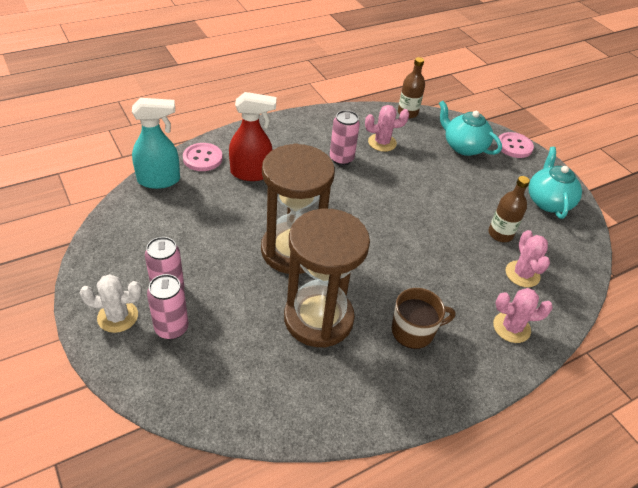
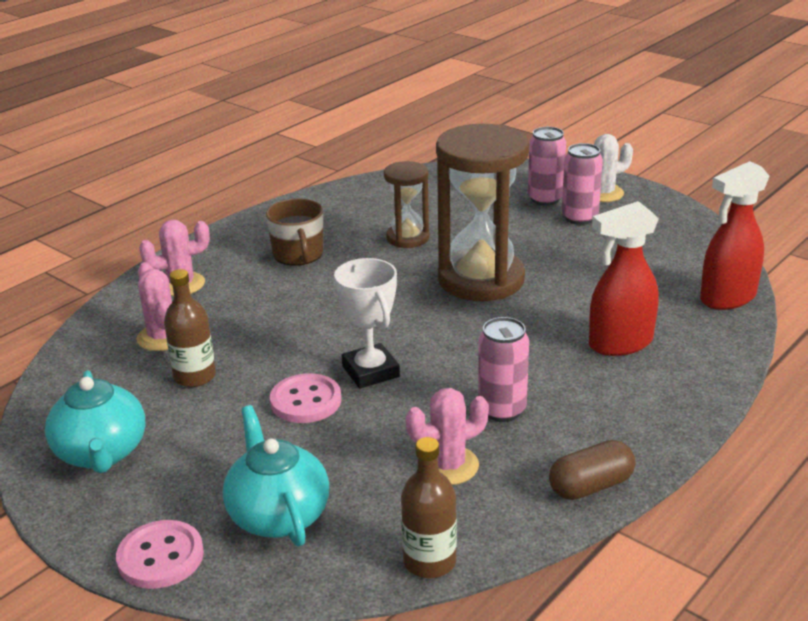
camera: 165 degrees right, 15 degrees down
turquoise spray bottle [132,98,180,189] -> red spray bottle [700,161,769,310]
pink button [183,143,223,171] -> pink button moved to [270,373,341,423]
brown hourglass [284,209,370,348] -> brown hourglass [384,161,430,248], size x0.53
brown mug [392,288,455,349] -> brown mug turned 75 degrees counterclockwise [266,199,323,266]
turquoise teapot [439,101,502,156] -> turquoise teapot turned 135 degrees counterclockwise [223,405,329,547]
none -> white trophy [334,258,400,388]
none -> brown capsule [549,440,635,500]

